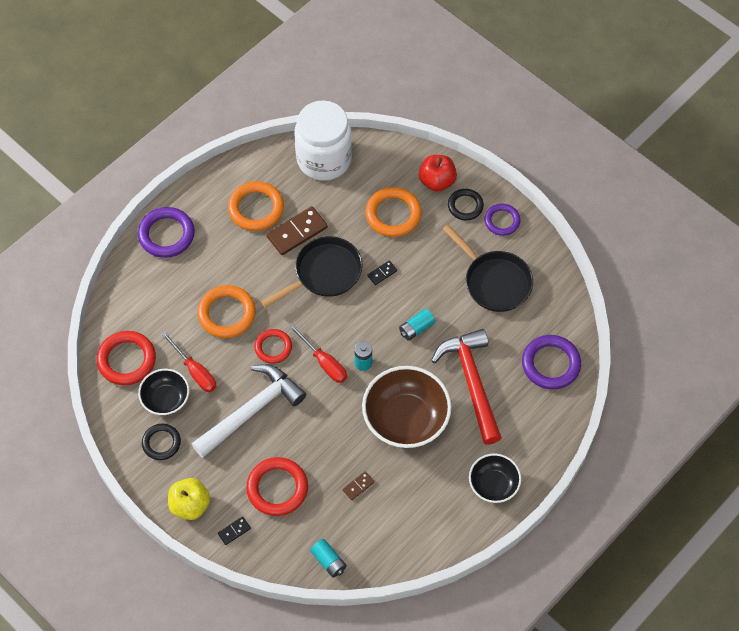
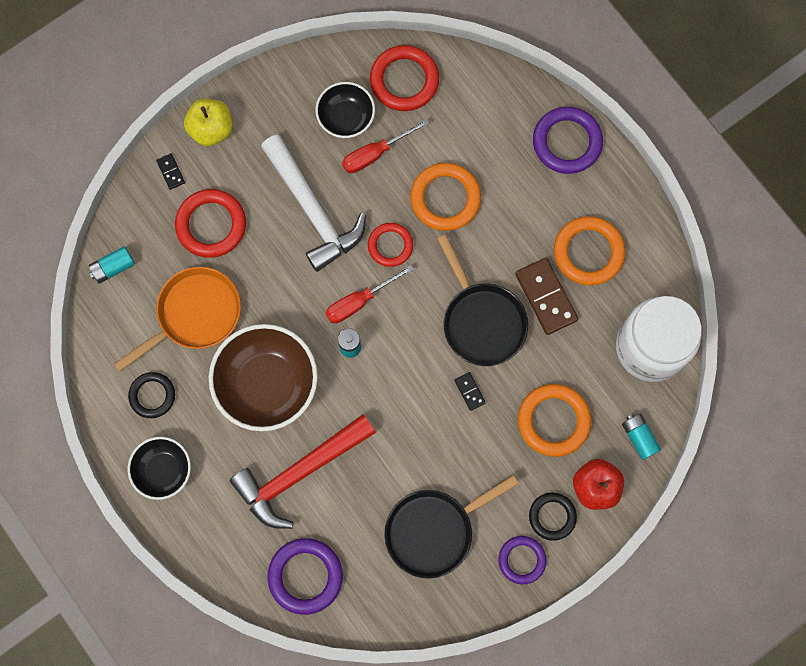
camera: 100 degrees right, 15 degrees up
black ring [142,424,181,460] -> black ring moved to [128,372,175,418]
brown domino [343,471,374,500] -> orange pan [114,267,241,372]
turquoise battery [399,309,435,341] -> turquoise battery moved to [622,414,661,460]
red hammer [431,329,502,445] -> red hammer turned 150 degrees clockwise [230,414,376,529]

